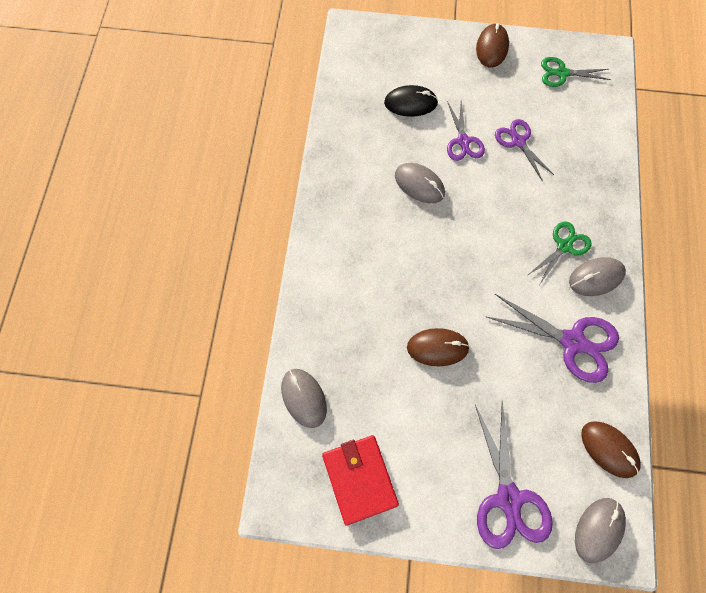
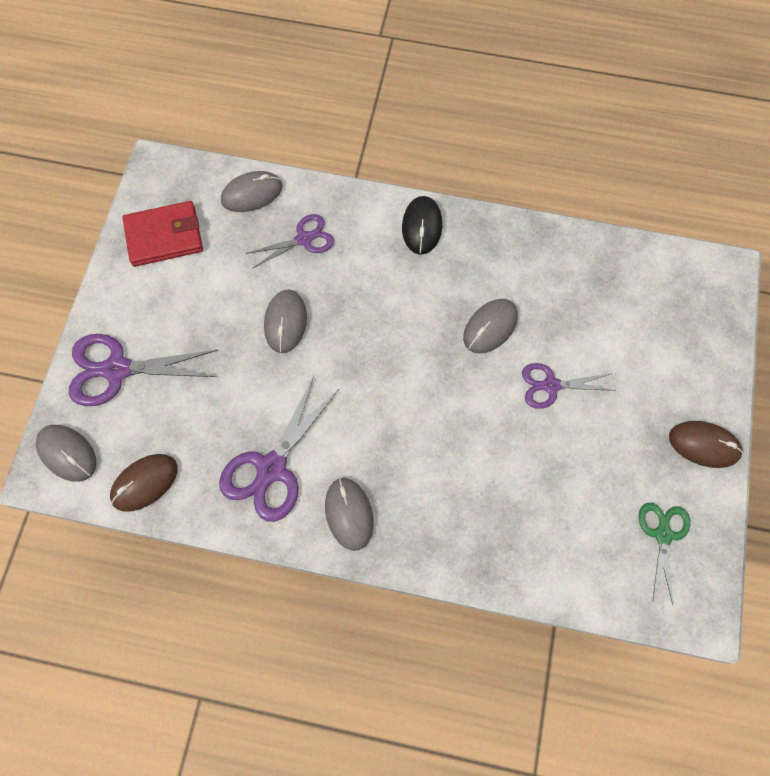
camera: 95 degrees right, 0 degrees up
black mouse [384,85,438,117] -> black mouse moved to [402,196,442,255]
brown mouse [407,328,470,366] -> grey mouse [264,290,307,353]
purple scissors [495,119,554,181] -> purple scissors moved to [246,214,334,268]
green scissors [528,221,592,285] -> none

